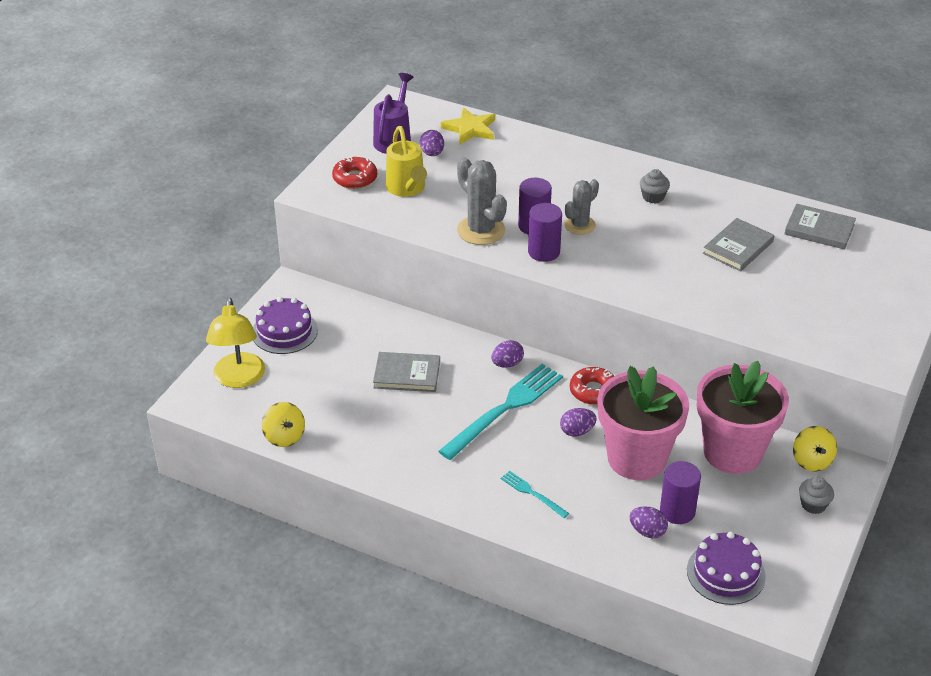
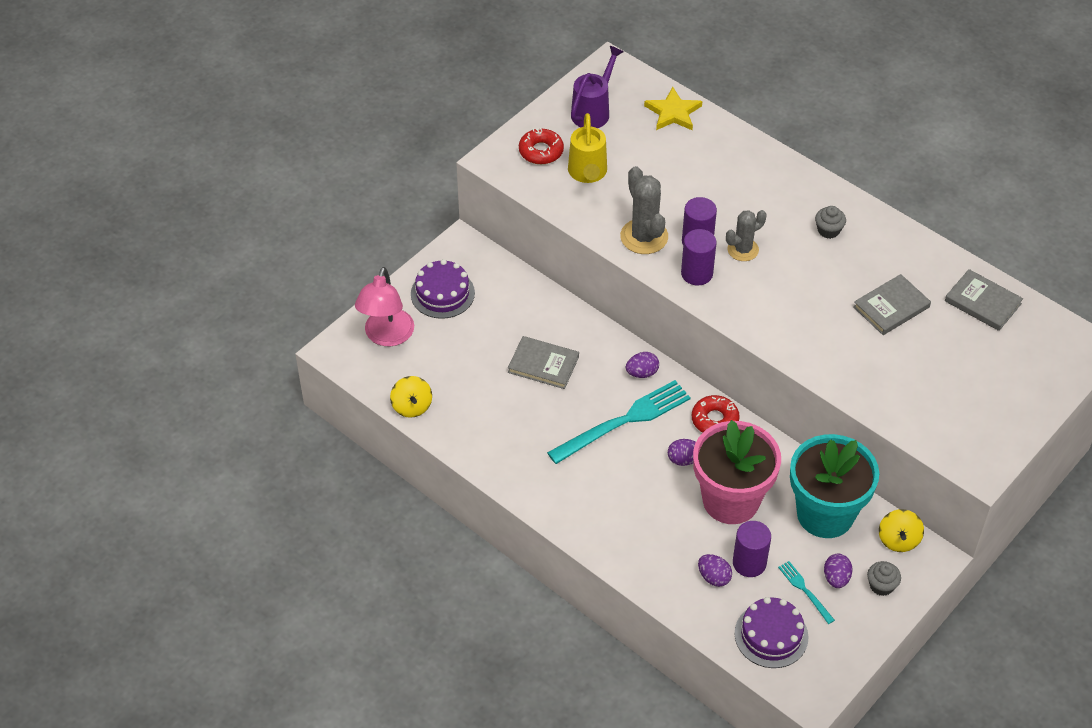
camera: 15 degrees right, 10 degrees up
yellow lamp [206,298,265,388] -> pink lamp [355,267,414,346]
purple egg [420,130,444,156] -> purple egg moved to [824,554,852,588]
turquoise fork [501,471,569,518] -> turquoise fork moved to [778,561,835,624]
pink flower pot [697,361,789,474] -> turquoise flower pot [790,434,879,538]

